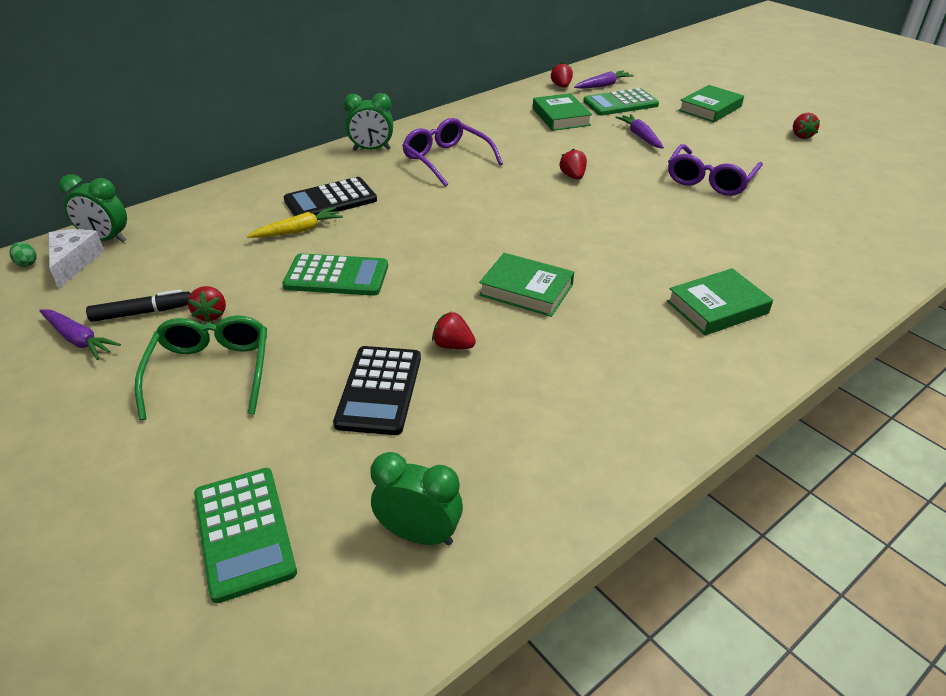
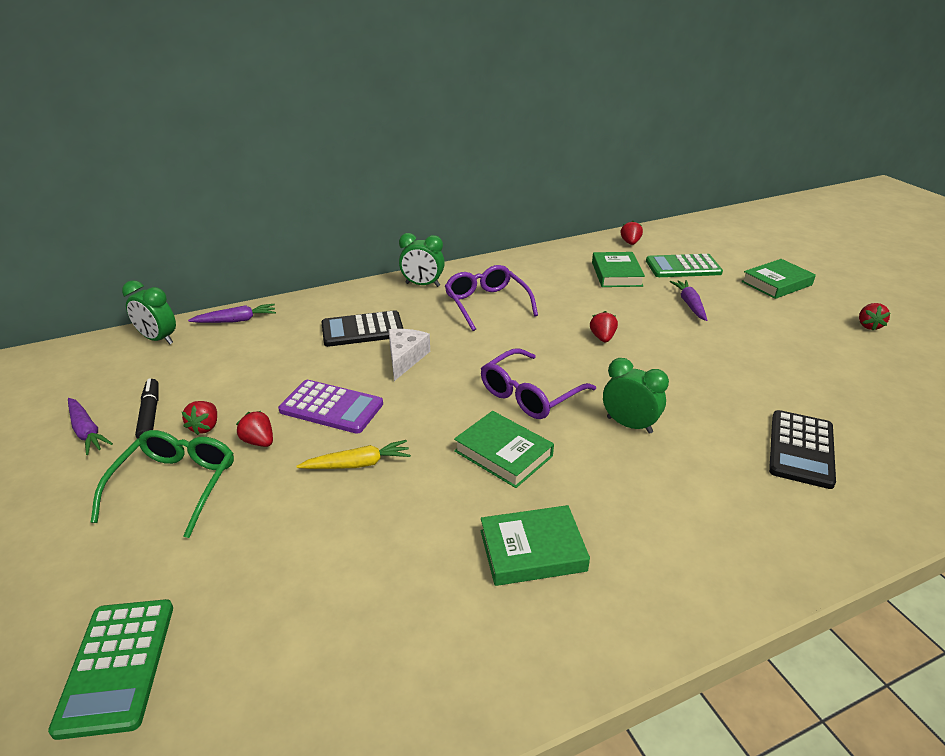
camera: 15 degrees right, 5 degrees down
green egg [9,242,37,267] -> none
white cheese [48,229,105,289] -> white cheese moved to [388,329,430,381]
black marker [86,289,191,322] -> black marker turned 105 degrees counterclockwise [135,378,159,438]
yellow carrot [247,207,343,238] -> yellow carrot moved to [297,440,411,469]
green calculator [282,253,388,296] -> purple calculator [278,380,383,434]
black calculator [333,346,421,435] -> black calculator moved to [769,410,836,489]
green clock [371,452,463,545] -> green clock moved to [603,358,669,434]
red strawberry [432,312,476,349] -> red strawberry moved to [236,411,273,447]
purple carrot [574,70,634,89] -> purple carrot moved to [188,304,276,323]
green book [667,268,773,335] -> green book moved to [480,505,590,586]
purple glasses [668,144,763,196] -> purple glasses moved to [481,348,596,419]

